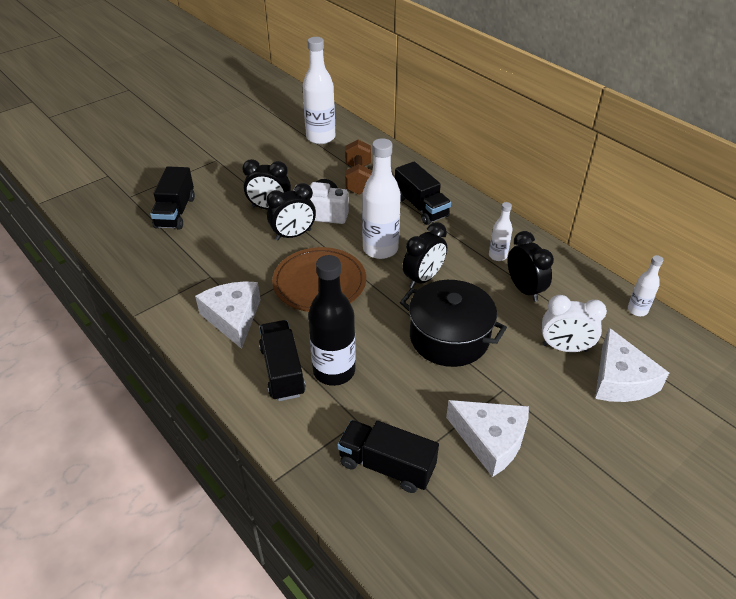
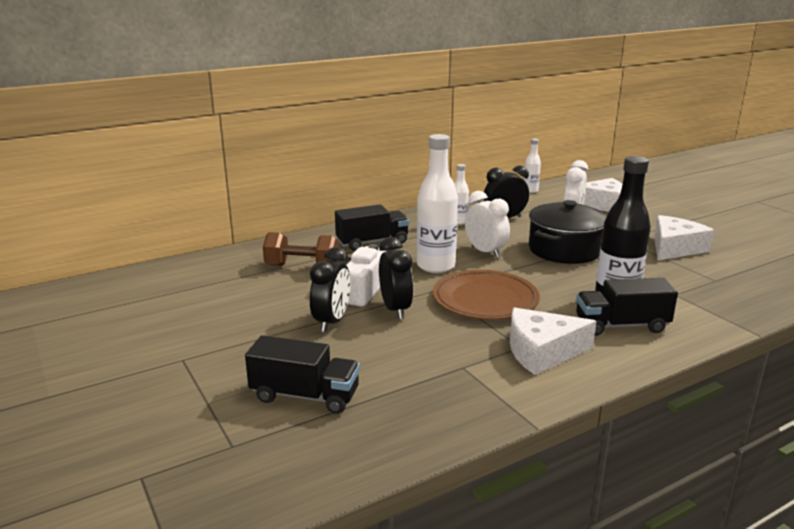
camera: 80 degrees left, 20 degrees down
white bottle [303,37,335,144] -> none
black truck [337,420,439,493] -> none
black clock [403,222,447,288] -> white clock [465,191,510,258]

